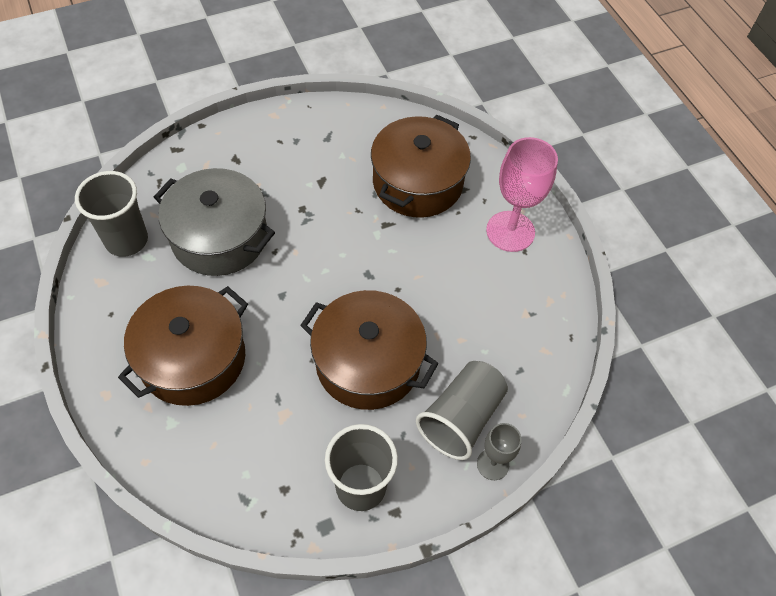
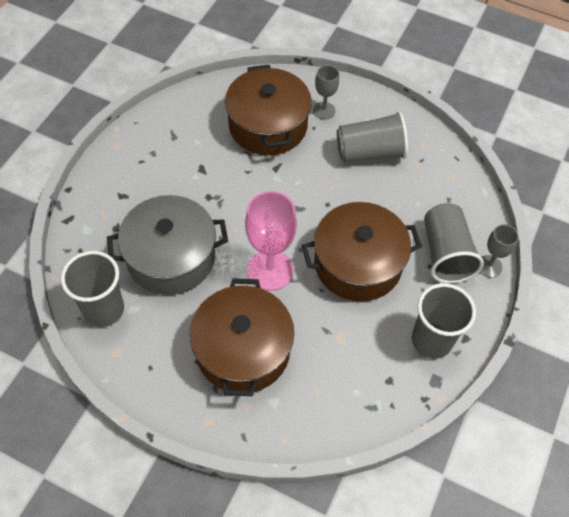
camera: 40 degrees left, 0 degrees up
pink goblet [486,137,558,252] -> pink goblet moved to [245,191,297,291]
none -> grey goblet [313,65,339,120]
none -> grey cup [337,111,408,162]

